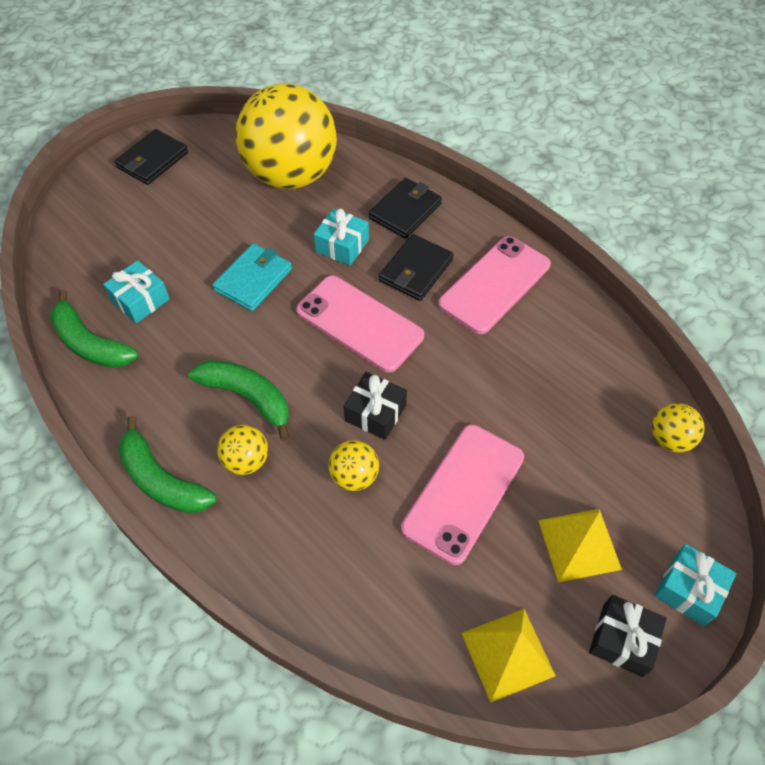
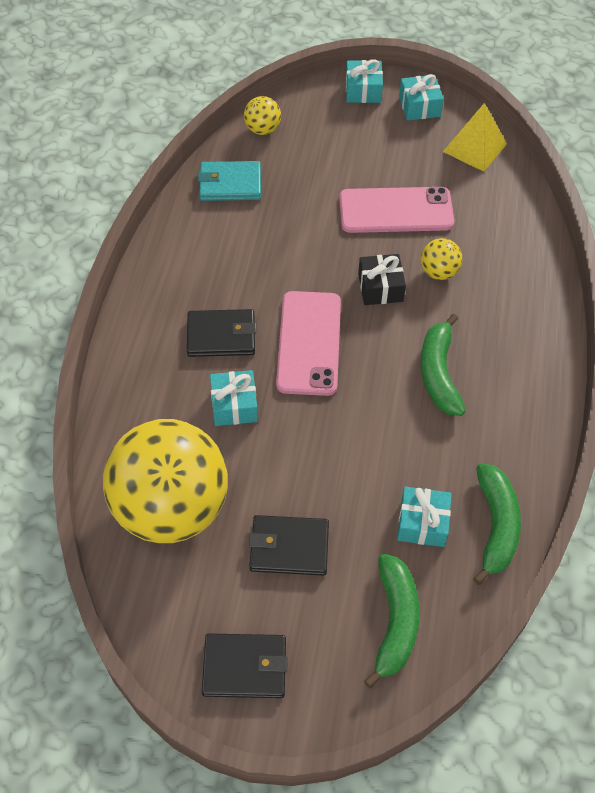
camera: 125 degrees left, 0 degrees up
green banana [118,416,217,513] -> green banana moved to [364,554,420,688]
turquoise wallet [212,243,292,311] -> turquoise wallet moved to [198,161,261,201]
yellow ball [217,425,268,475] -> none
black wallet [369,178,442,239] -> black wallet moved to [249,515,329,576]
pink phone [438,236,551,334] -> none
yellow pyramid [538,509,622,583] -> none
black gift [589,595,667,677] -> turquoise gift [399,74,444,121]

